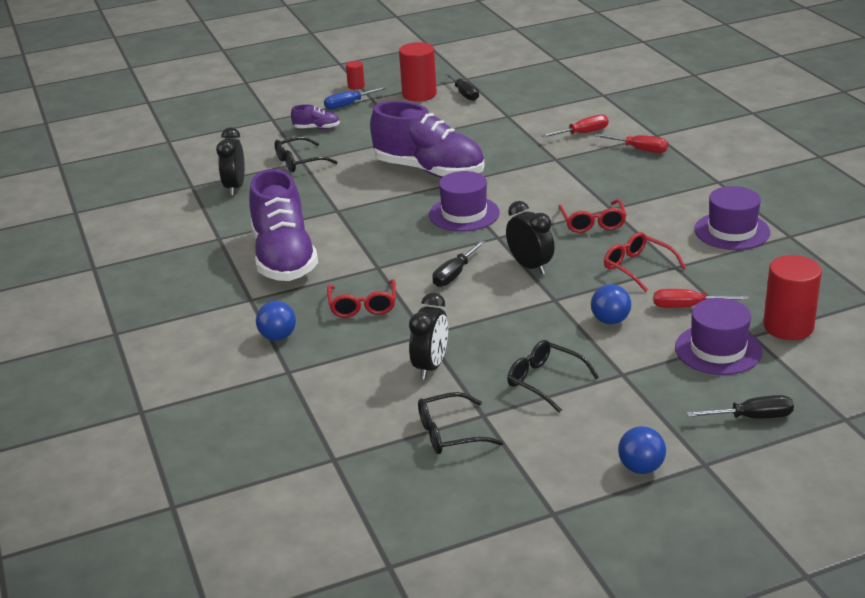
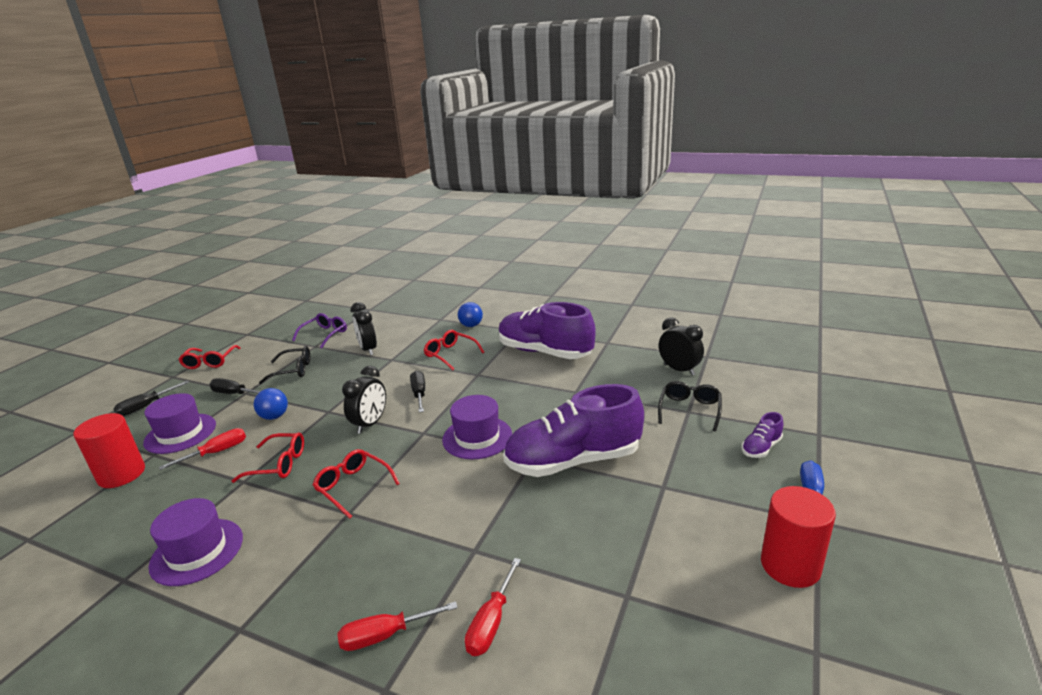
camera: 135 degrees right, 5 degrees down
red cylinder [346,61,365,90] -> none
black glasses [418,392,503,454] -> purple glasses [292,313,347,348]
black screwdriver [444,72,479,101] -> black screwdriver moved to [209,378,261,394]
black clock [506,201,555,275] -> black clock turned 75 degrees counterclockwise [342,366,386,434]
blue ball [618,426,666,474] -> red glasses [178,345,240,369]

